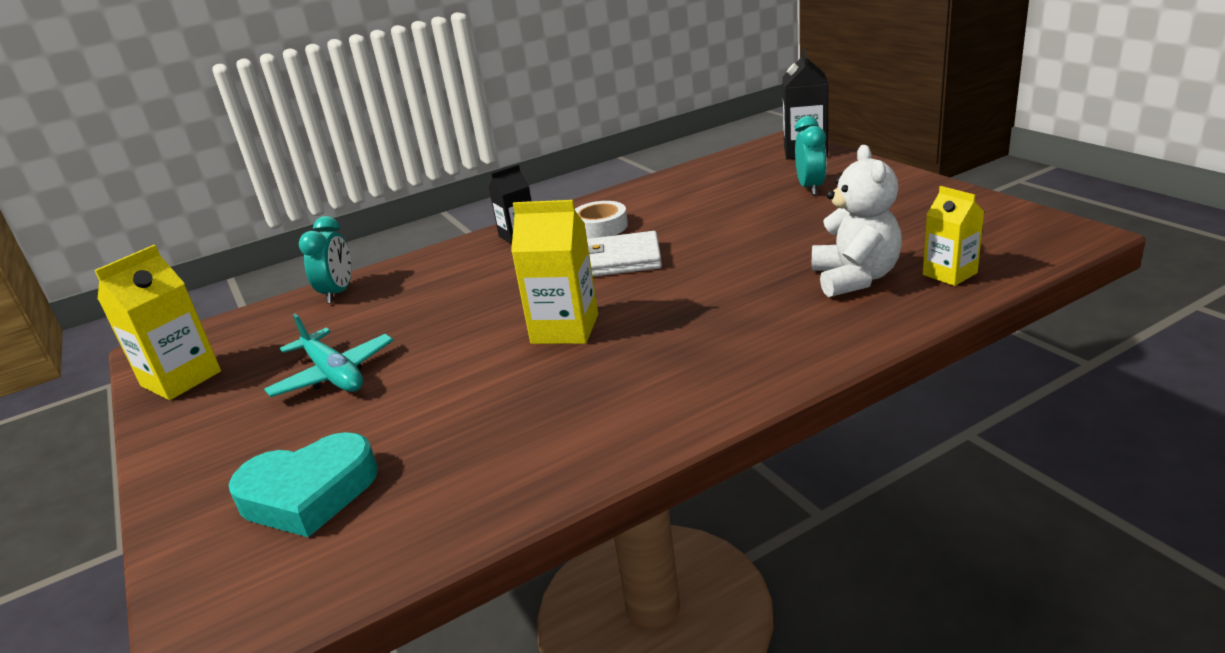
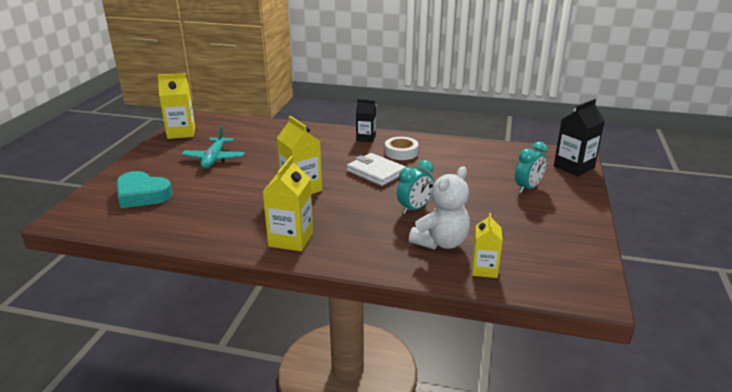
camera: 40 degrees right, 0 degrees up
turquoise clock [299,216,352,304] -> turquoise clock moved to [397,160,434,214]
none -> yellow carton [263,156,313,251]

